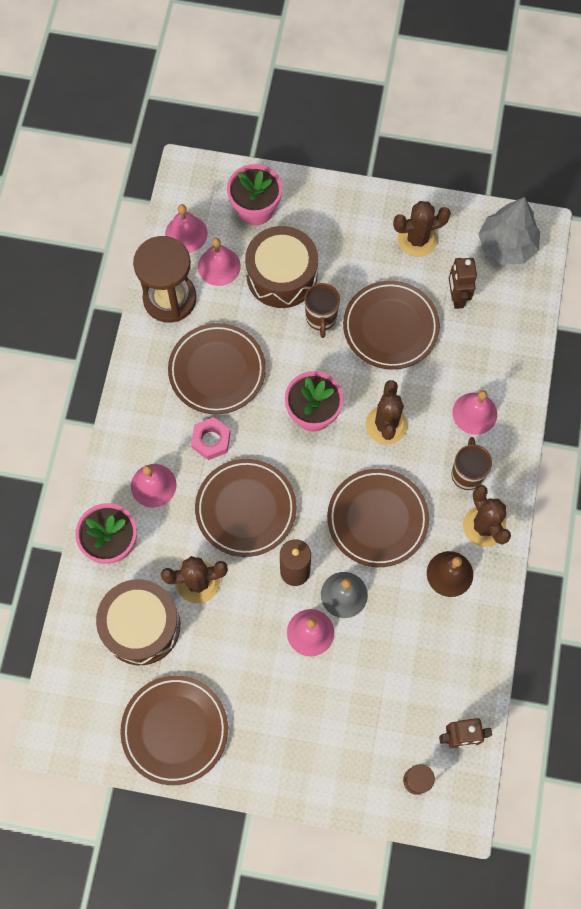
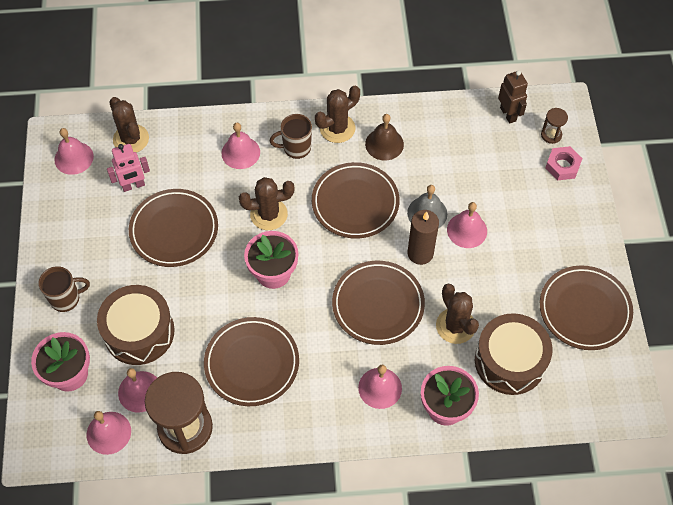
camera: 105 degrees left, 10 degrees down
pink nut [191,417,231,460] -> pink nut moved to [545,146,583,181]
brown mug [305,283,340,338] -> brown mug moved to [38,266,90,312]
brown cactus [393,201,451,257] -> brown cactus moved to [109,97,149,153]
brown robot [449,258,477,309] -> pink robot [107,144,150,192]
grey tree [478,197,540,265] -> pink bell [54,128,94,175]

